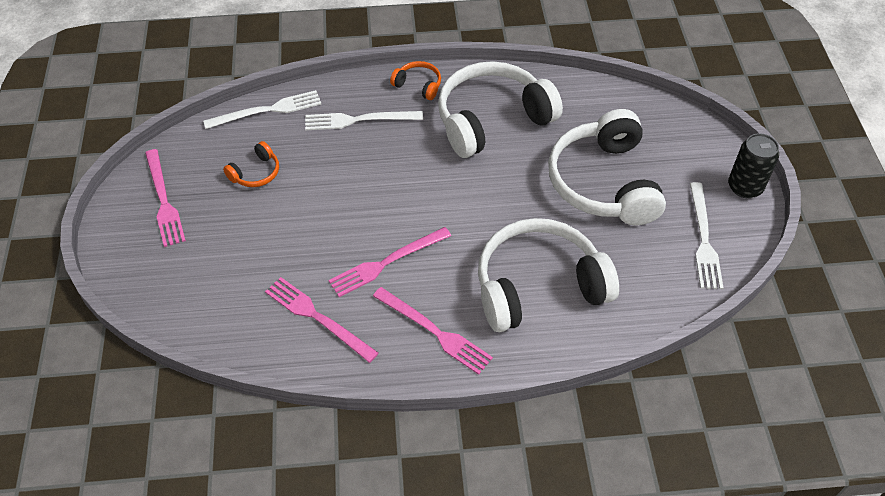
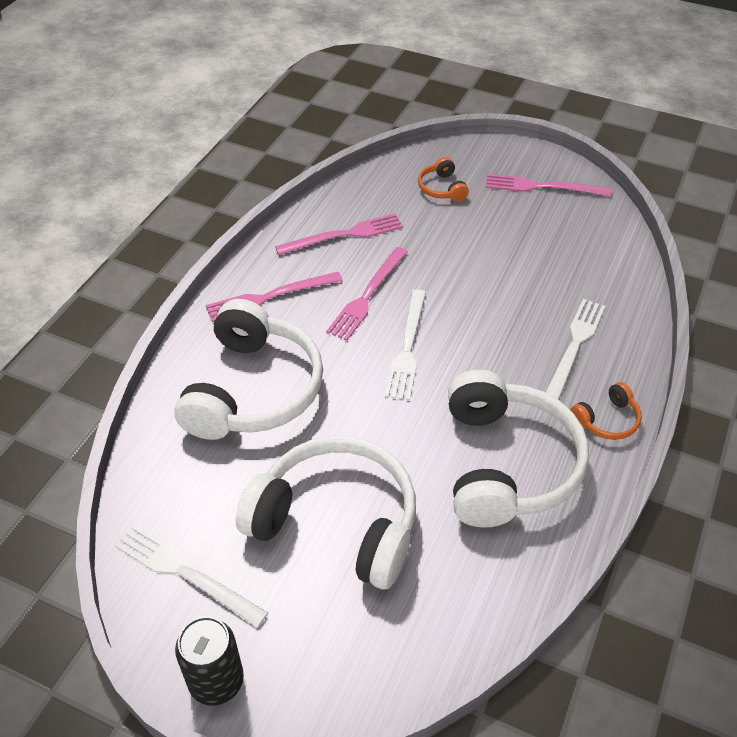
camera: 120 degrees right, 5 degrees down
white fork [203,90,321,129] -> white fork moved to [385,289,426,401]
orange headphones [223,141,279,187] -> orange headphones moved to [418,157,469,202]
pink fork [328,227,451,297] -> pink fork turned 150 degrees counterclockwise [326,247,408,341]

